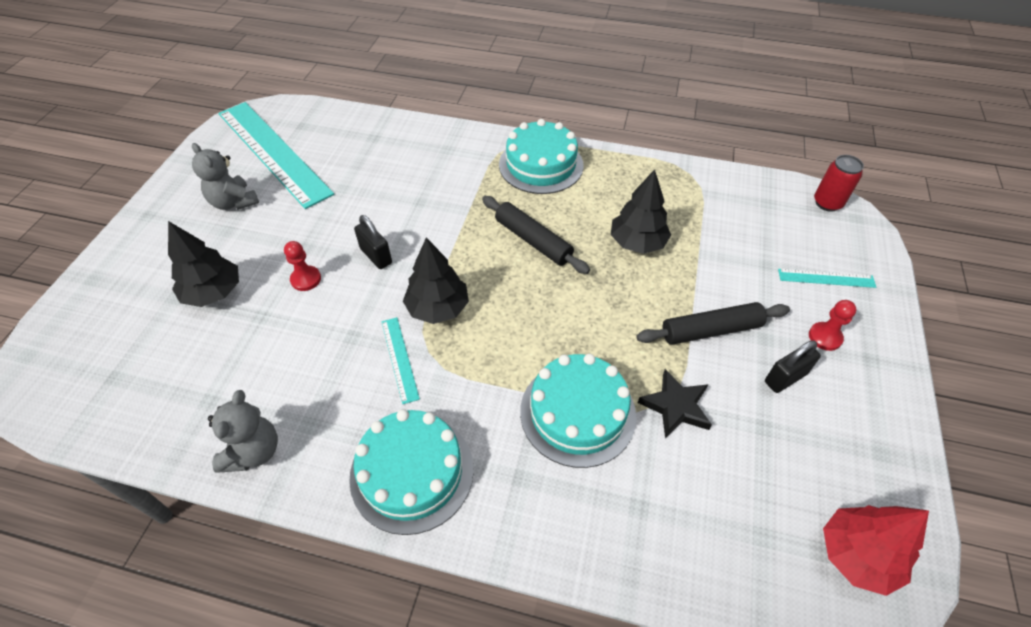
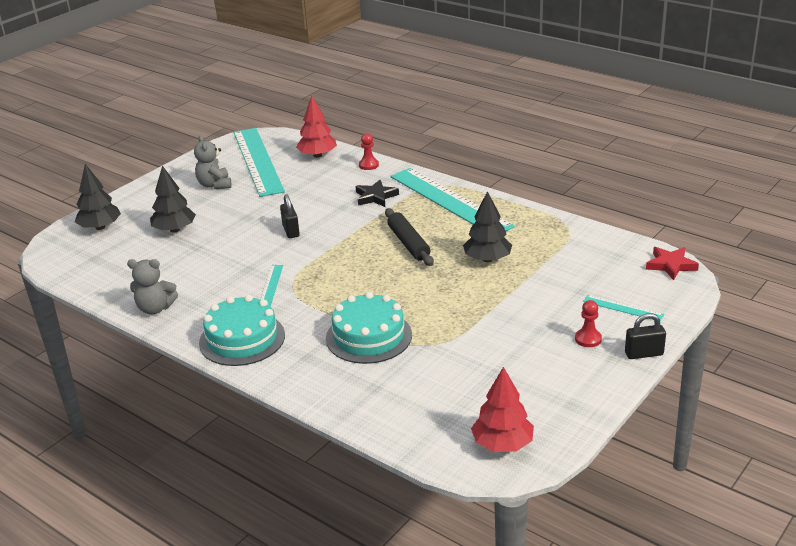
camera: 25 degrees right, 20 degrees down
grey teddy bear [208,390,278,473] -> grey teddy bear turned 60 degrees clockwise [127,259,178,315]
red pawn [284,241,321,291] -> red pawn moved to [359,133,379,170]
black tree [403,237,469,324] -> black tree moved to [75,164,121,230]
turquoise cake [499,119,584,194] -> turquoise ruler [390,168,515,231]
black rolling pin [636,302,790,345] -> none
black star [638,369,712,439] -> black star moved to [356,180,399,207]
black padlock [765,340,821,393] -> black padlock moved to [625,313,666,359]
red can [814,155,864,212] -> red star [646,247,699,280]
none -> red tree [296,96,337,158]

